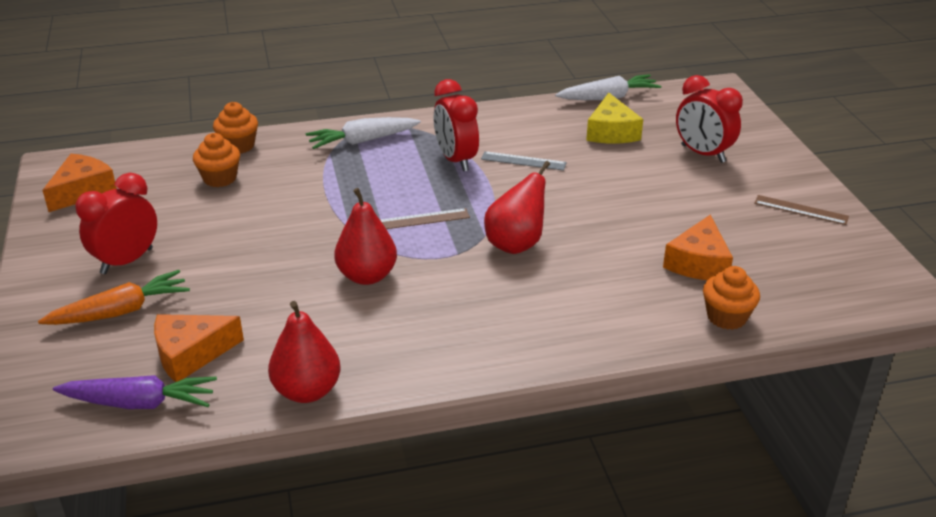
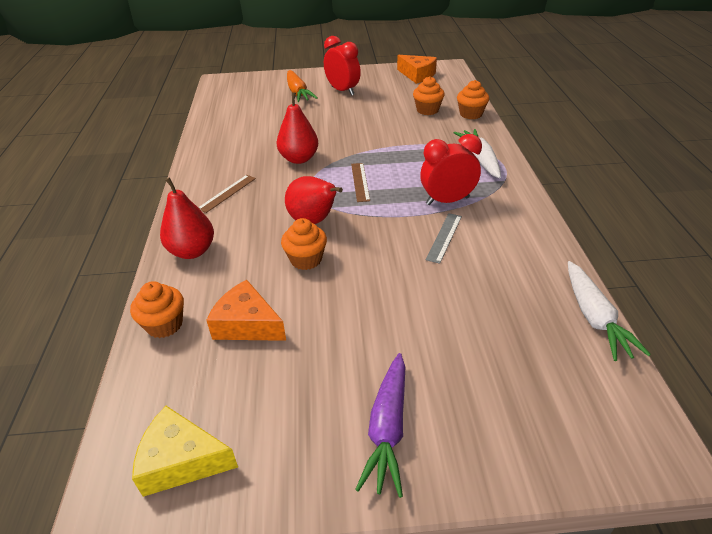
camera: 100 degrees right, 5 degrees up
purple carrot [53,375,217,409] -> purple carrot moved to [355,353,405,498]
orange cheese [154,314,244,382] -> none
red pear [268,301,341,403] -> red pear moved to [160,177,214,259]
yellow cheese [586,93,643,144] -> yellow cheese moved to [132,406,238,497]
red clock [676,75,743,163] -> none
brown ruler [754,195,849,225] -> brown ruler moved to [198,175,256,213]
none -> orange cupcake [281,218,327,270]

